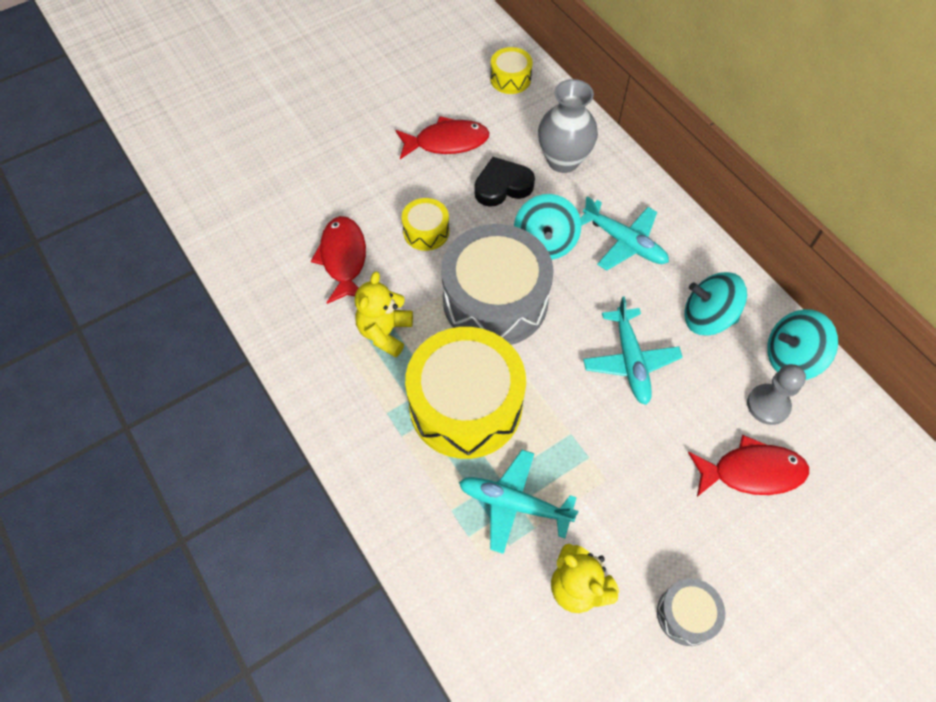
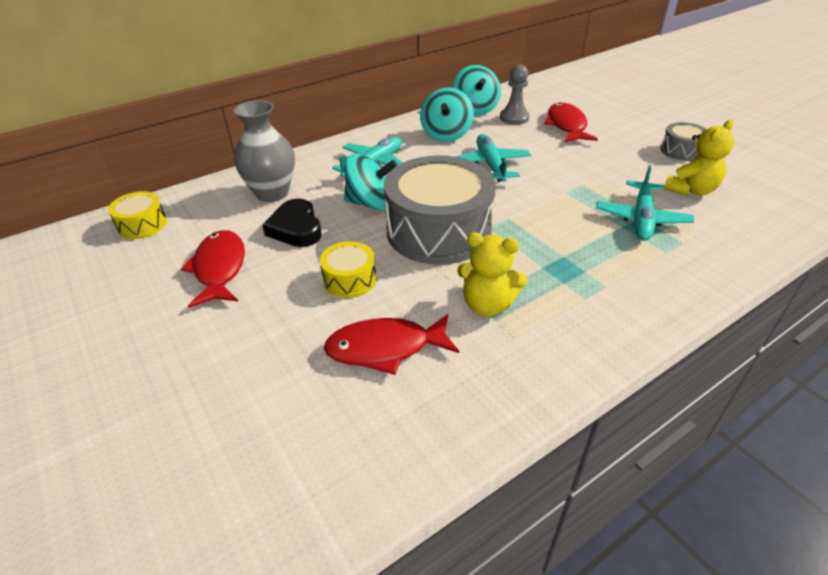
camera: 90 degrees left, 20 degrees down
yellow drum [405,327,526,459] -> none
turquoise plane [583,296,682,405] -> turquoise plane turned 90 degrees counterclockwise [454,134,531,182]

